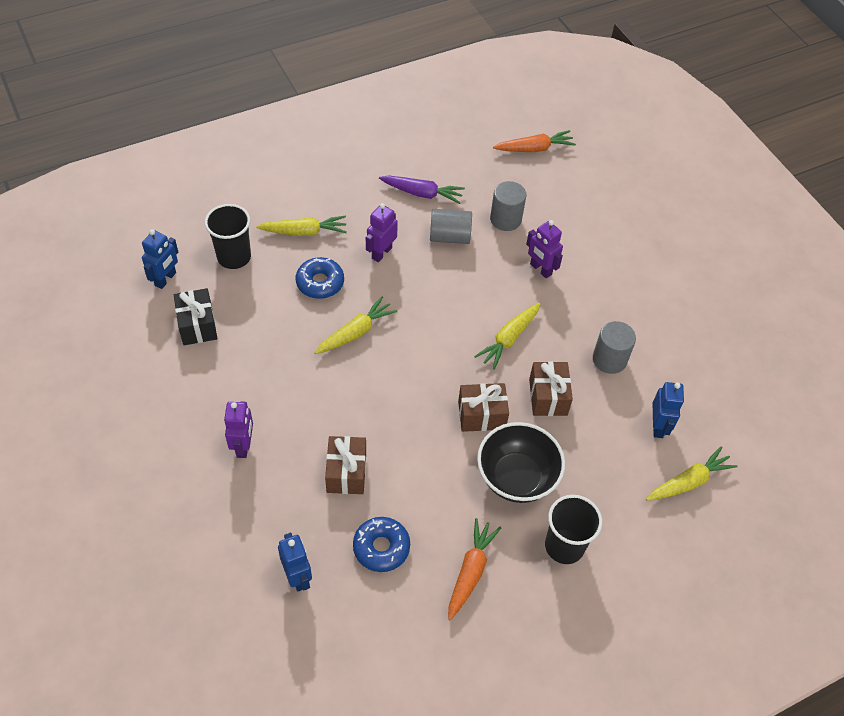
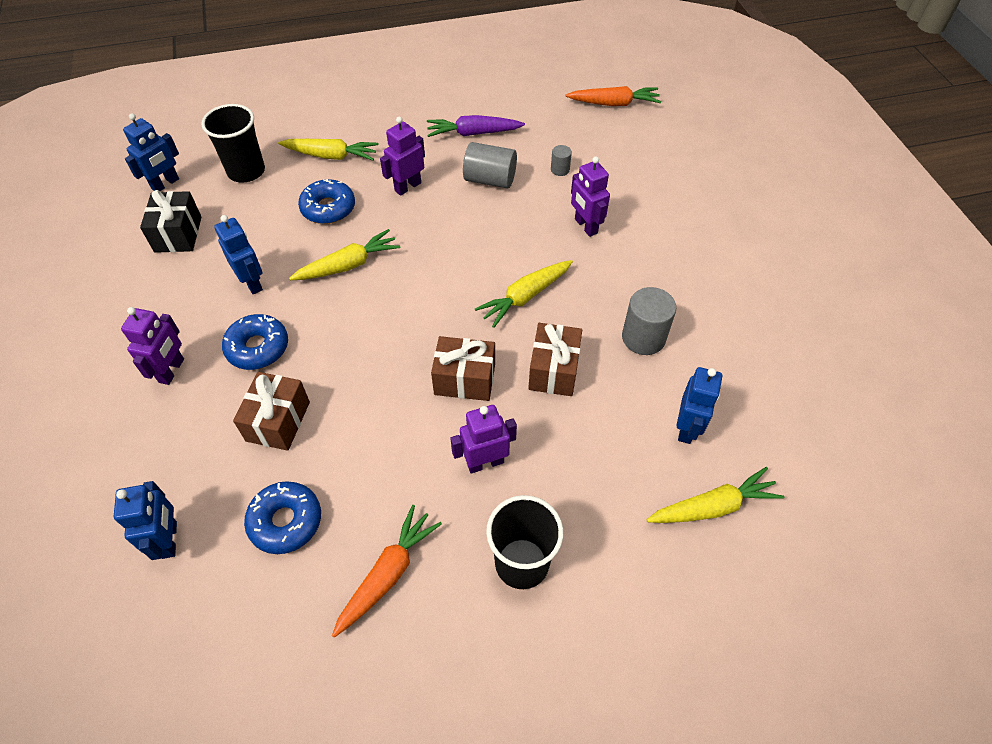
camera: 15 degrees right, 0 degrees up
purple carrot [379,176,465,204] -> purple carrot turned 150 degrees clockwise [427,115,525,137]
black bowl [477,422,565,503] -> purple robot [450,405,517,473]
grey cylinder [490,181,527,231] -> grey cylinder [551,145,572,176], size x0.52
none -> blue robot [214,215,263,294]
none -> blue donut [222,314,288,370]

